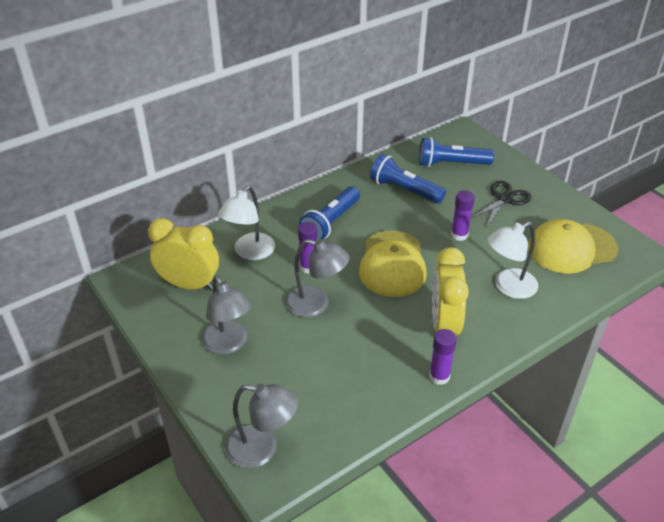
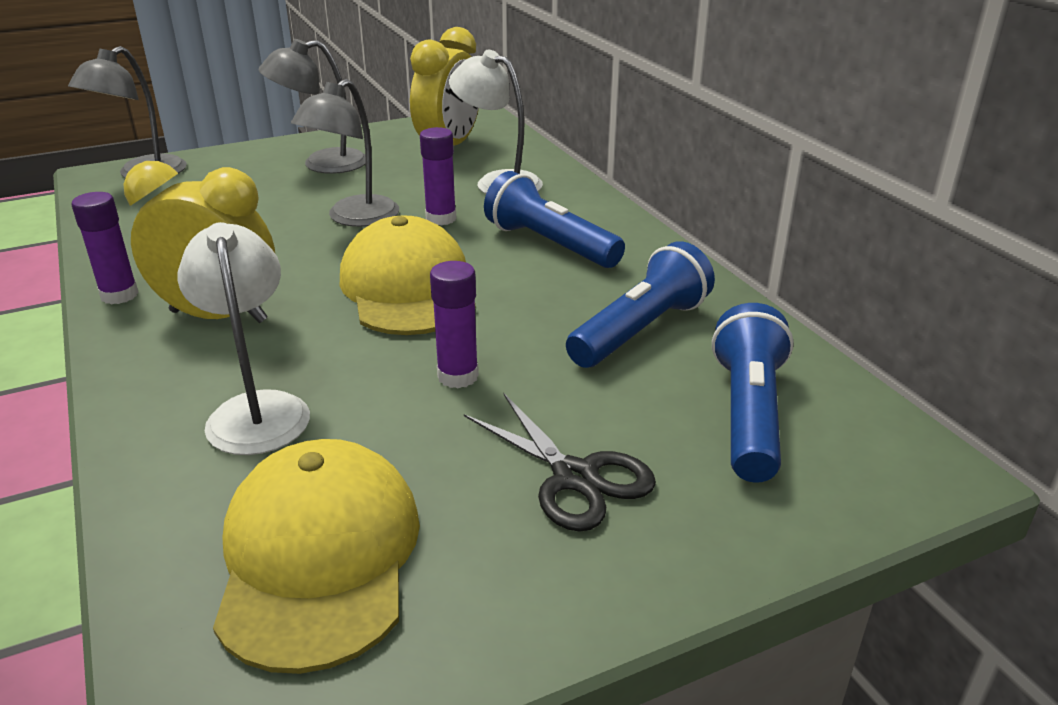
camera: 100 degrees right, 10 degrees down
yellow cap [359,230,427,297] -> yellow cap turned 60 degrees clockwise [340,215,466,335]

